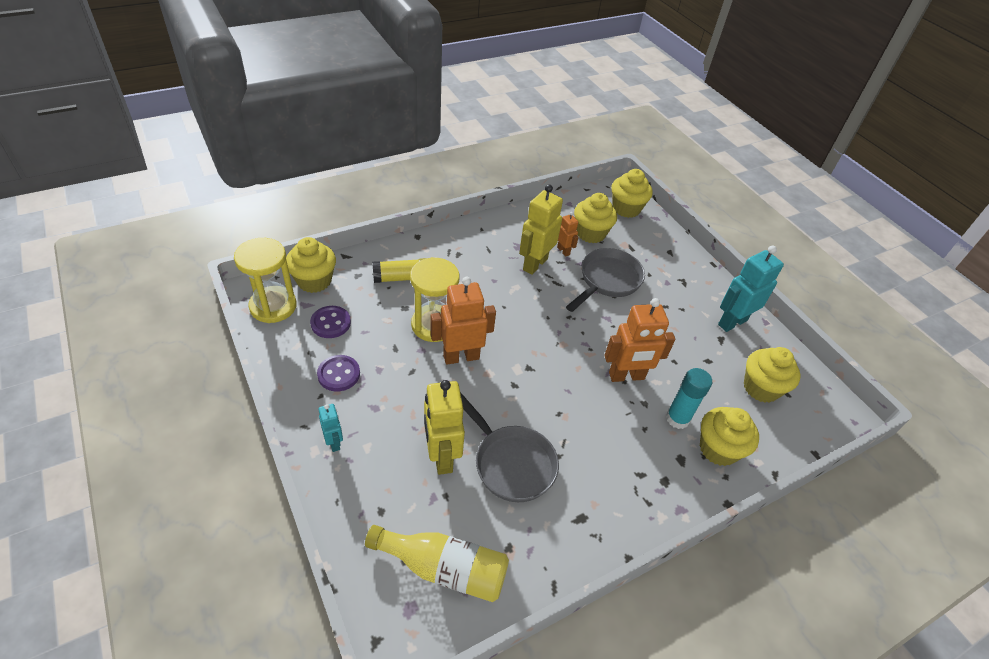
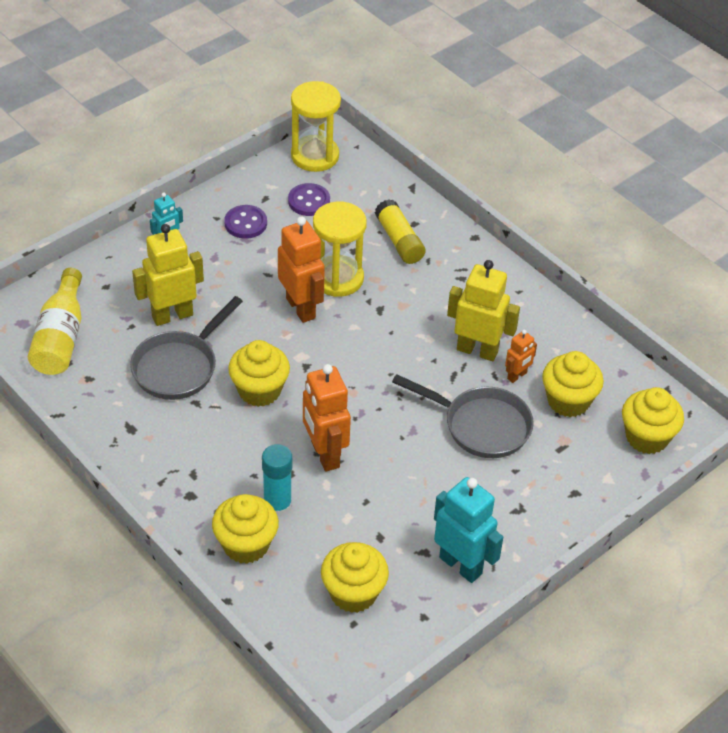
camera: 80 degrees right, 0 degrees up
yellow cupcake [286,237,336,293] -> yellow cupcake moved to [228,340,290,407]

